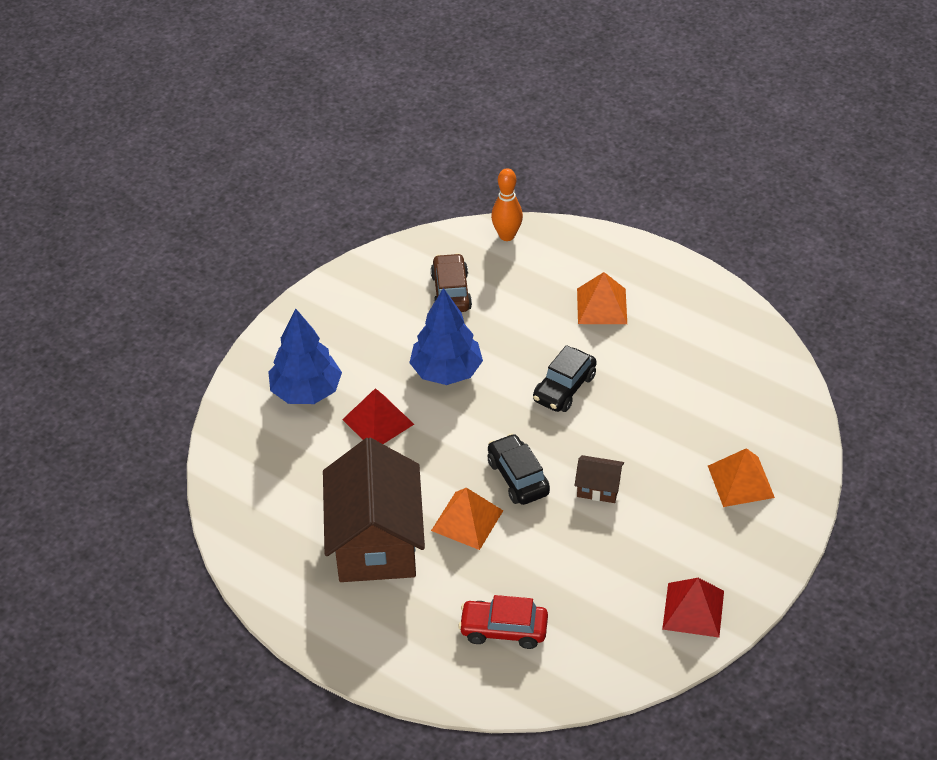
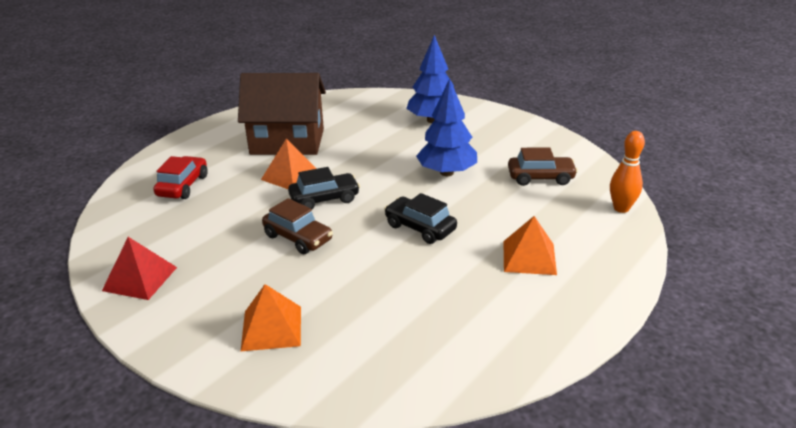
camera: 95 degrees right, 15 degrees down
red pyramid [342,388,414,444] -> none
brown house [574,455,624,503] -> brown car [262,198,333,254]

